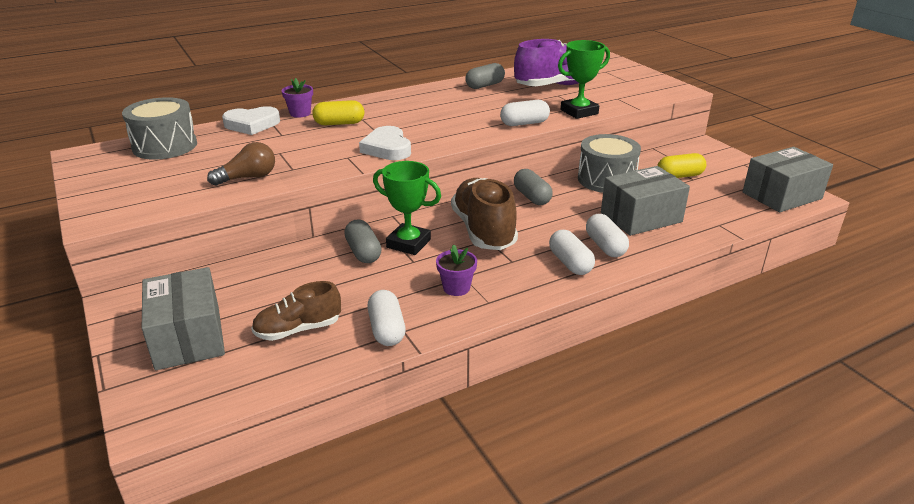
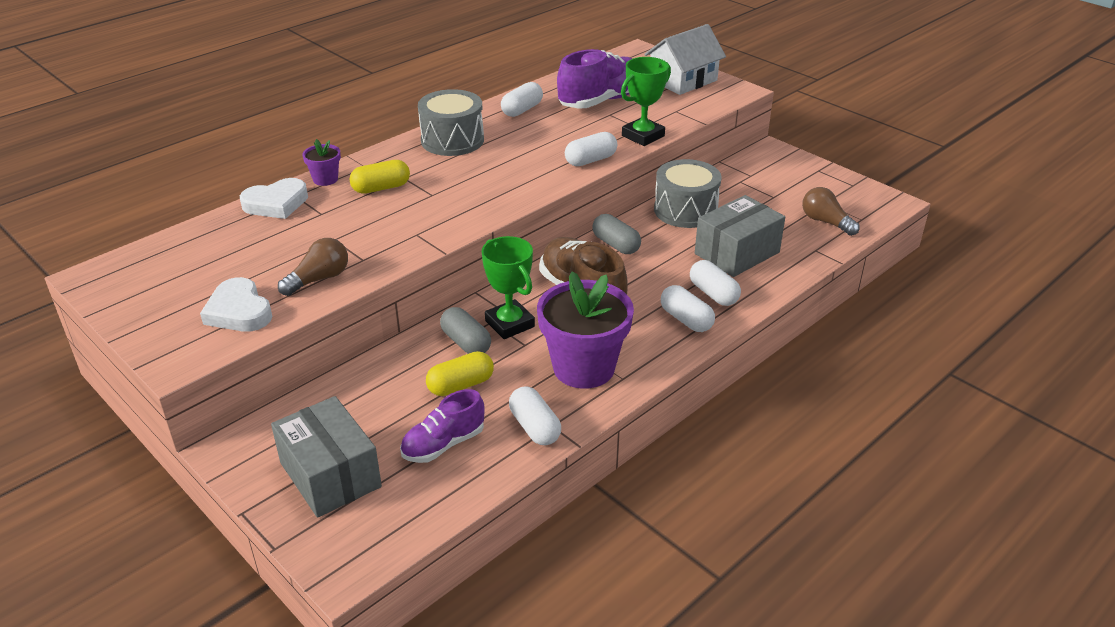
camera: 15 degrees left, 5 degrees up
grey drum [122,97,197,159] -> grey drum moved to [418,89,484,156]
brown shoe [251,281,341,341] -> purple shoe [400,389,485,463]
white heart [359,126,411,160] -> white heart moved to [200,277,272,332]
green trophy [373,161,441,255] -> green trophy turned 45 degrees clockwise [482,236,535,339]
purple flower pot [436,245,477,296] -> purple flower pot [537,272,634,389], size x2.17
grey capsule [465,63,505,89] -> white capsule [501,82,543,117]
yellow capsule [657,153,706,178] -> yellow capsule moved to [426,351,494,396]
grey box [743,147,833,212] -> none
none -> white house [644,24,726,95]
none -> brown light bulb [802,187,860,236]

